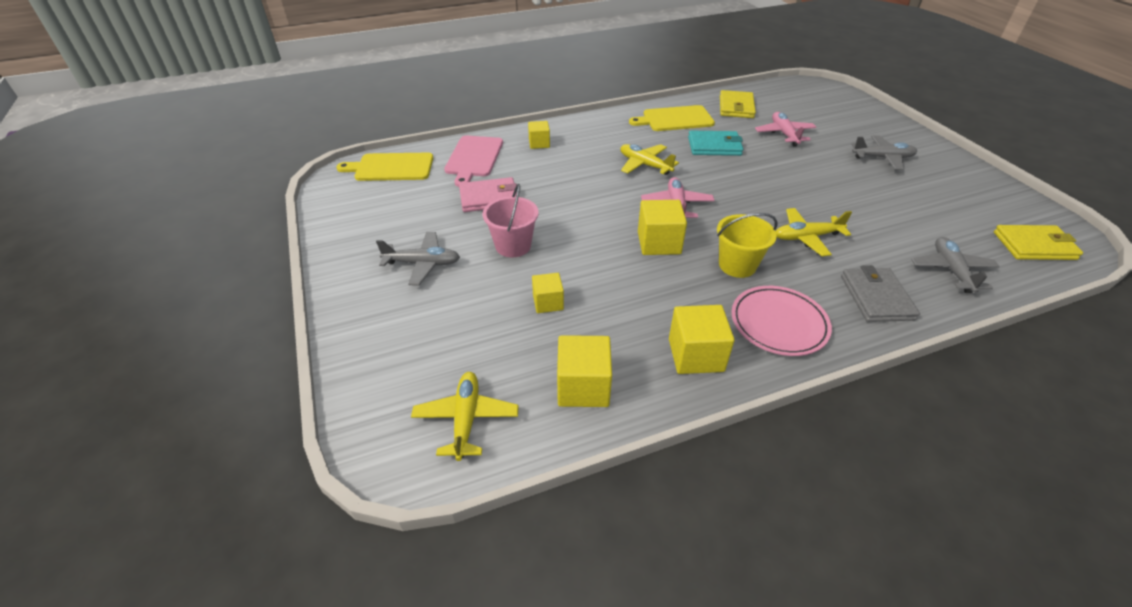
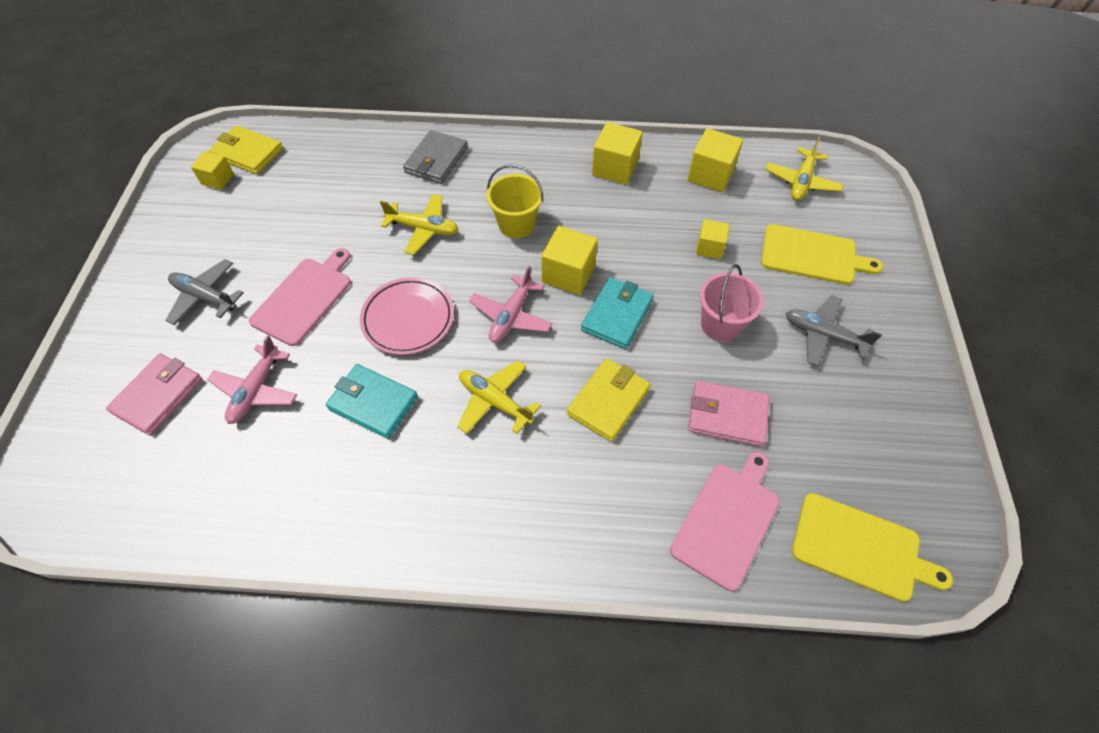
camera: 155 degrees left, 15 degrees up
yellow cube [528,121,550,149] -> yellow cube moved to [191,151,234,190]
yellow plane [620,144,679,175] -> yellow plane turned 150 degrees clockwise [457,360,541,434]
yellow cutting board [629,105,715,131] -> yellow cutting board moved to [761,224,883,285]
yellow wallet [720,90,756,118] -> yellow wallet moved to [567,358,651,442]
pink plate [731,286,832,356] -> pink plate moved to [360,277,454,355]
grey plane [911,237,1000,293] -> none
none -> pink wallet [106,353,202,435]
none -> pink cutting board [249,248,351,346]
none -> turquoise wallet [581,277,654,349]

